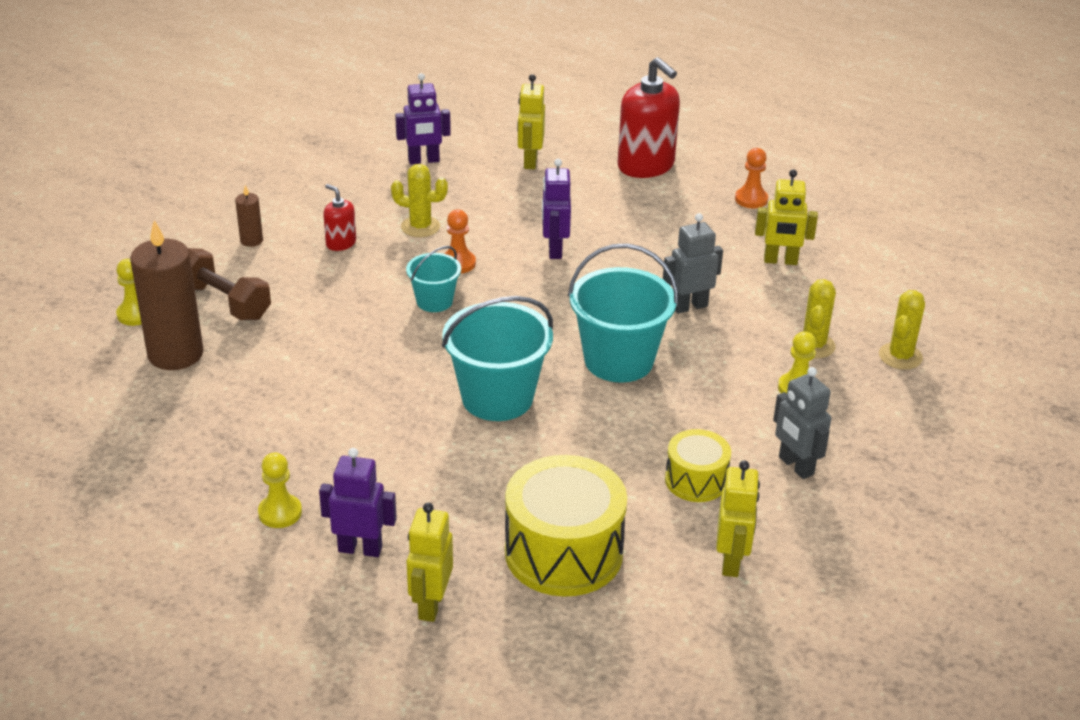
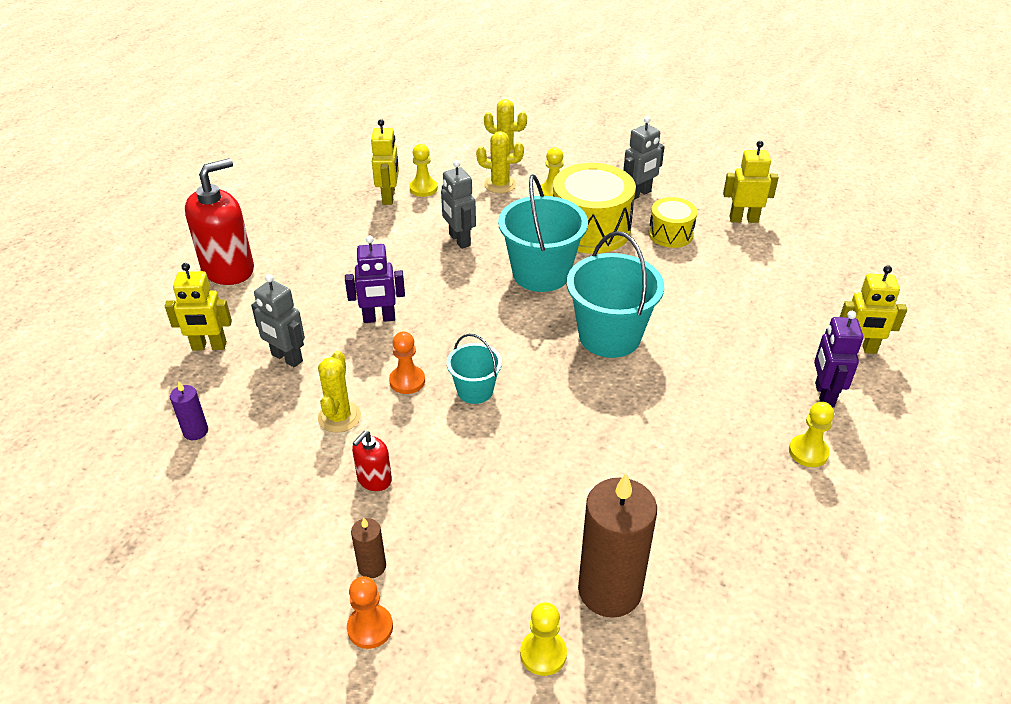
camera: 95 degrees left, 5 degrees up
brown dumbbell [188,248,271,320] -> none
purple robot [395,73,451,164] -> purple candle [170,381,208,440]
yellow drum [505,455,627,596] -> yellow drum moved to [553,163,636,254]
orange pawn [735,148,768,208] -> orange pawn moved to [347,576,393,649]
none -> grey robot [251,274,305,368]
none -> yellow pawn [409,144,438,197]

